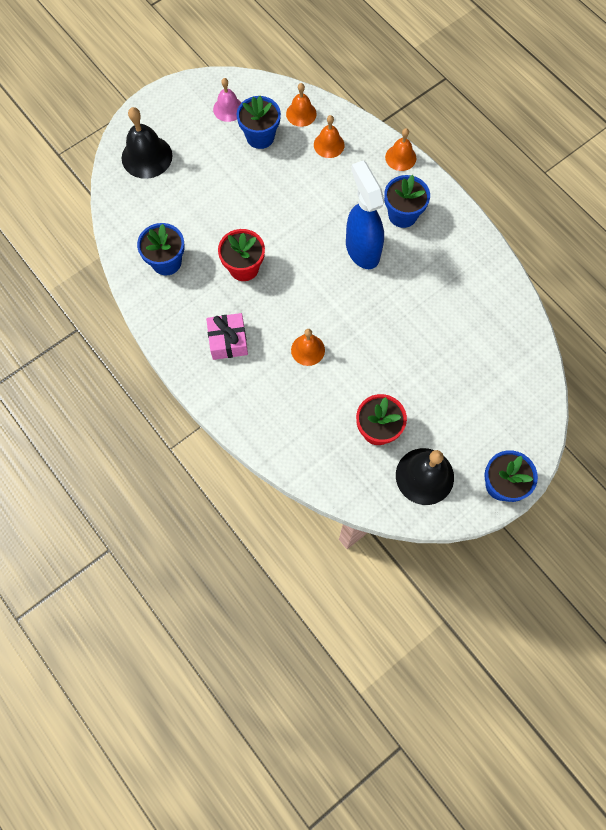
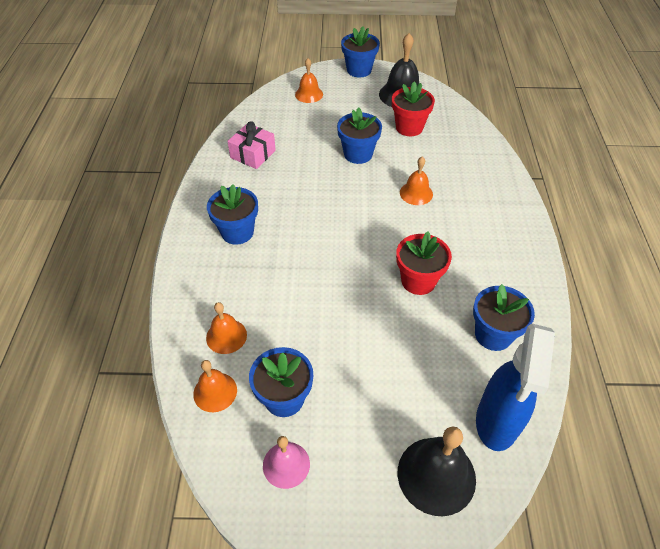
camera: 140 degrees left, 20 degrees down
pink gift [206,313,248,360] -> pink gift moved to [227,121,276,169]
blue spray bottle [346,160,385,269] -> blue spray bottle moved to [476,324,555,451]
orange bell [385,128,416,171] -> orange bell moved to [295,58,323,103]
none -> blue flower pot [337,108,382,164]

